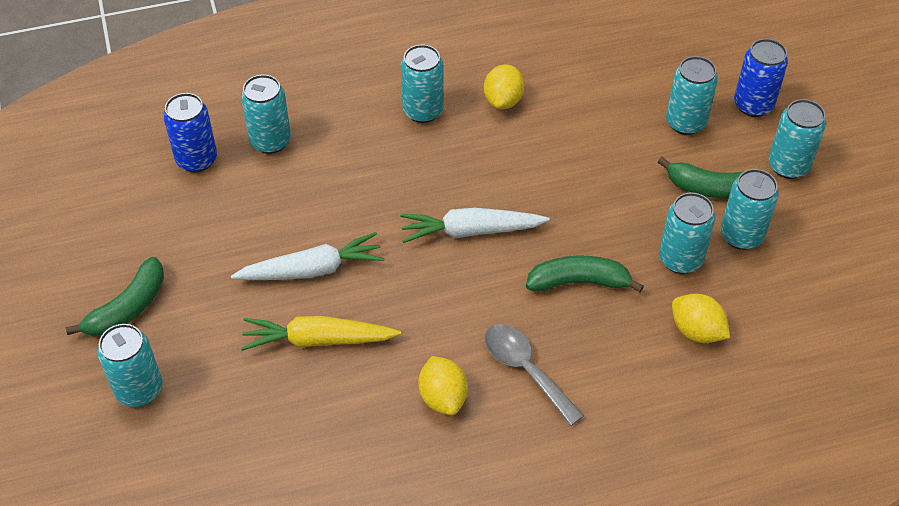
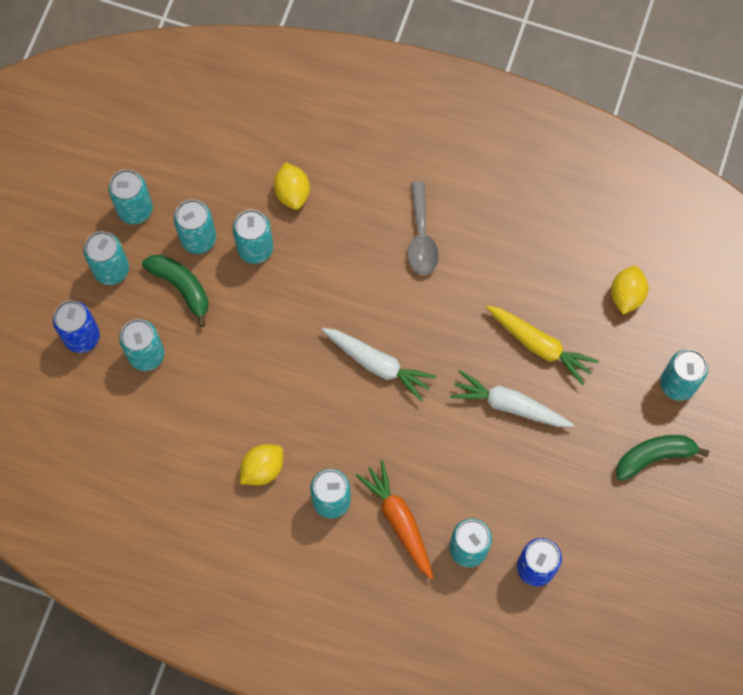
camera: 145 degrees left, 20 degrees up
yellow lemon [418,356,468,415] -> yellow lemon moved to [611,266,648,315]
green banana [526,256,644,292] -> none
none -> turquoise can [108,169,153,224]
none -> orange carrot [356,460,433,579]

